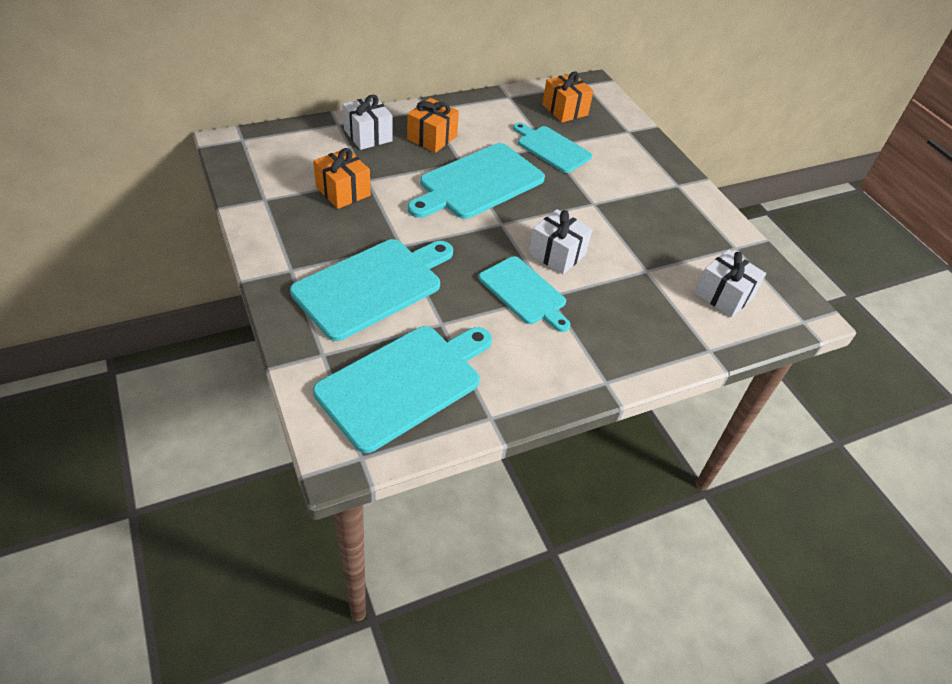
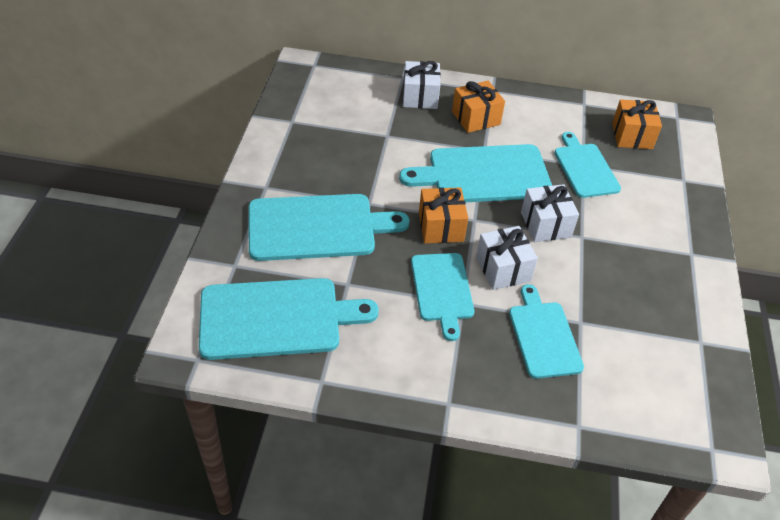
camera: 35 degrees right, 0 degrees up
orange gift [313,148,371,209] -> orange gift moved to [419,187,468,244]
white gift [694,250,766,317] -> white gift moved to [521,184,579,242]
none -> turquoise cutting board [509,284,584,379]

